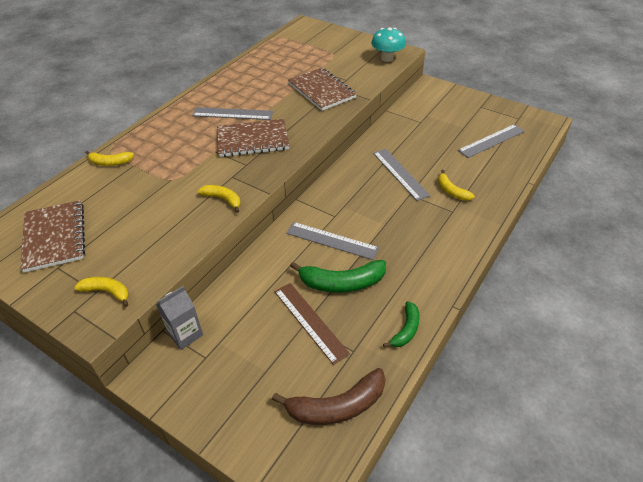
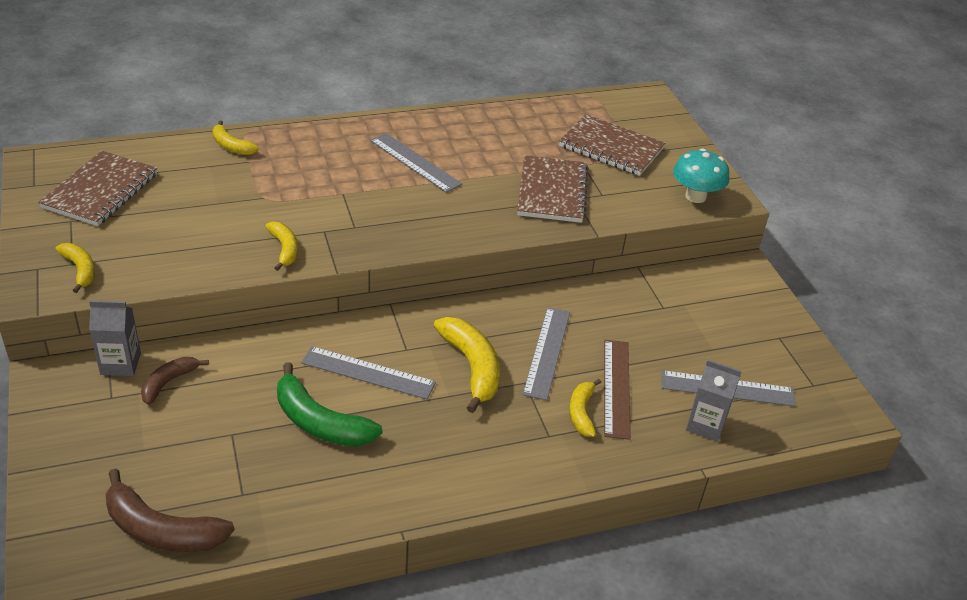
camera: 35 degrees right, 5 degrees down
brown notebook [217,119,289,157] -> brown notebook moved to [559,114,665,176]
brown ruler [274,283,350,365] -> brown ruler moved to [604,340,631,440]
grey ruler [286,222,379,260] -> grey ruler turned 45 degrees counterclockwise [301,346,436,399]
green banana [383,301,420,347] -> none
none -> brown banana [141,357,209,405]
none -> yellow banana [434,317,500,413]
none -> grey carton [686,360,742,442]

